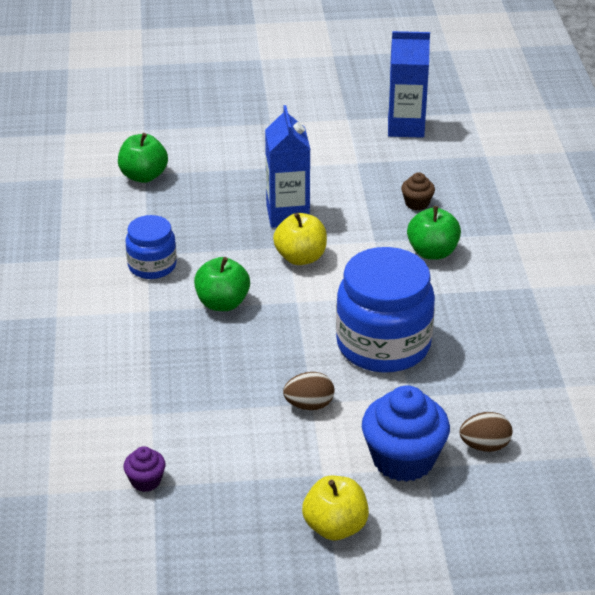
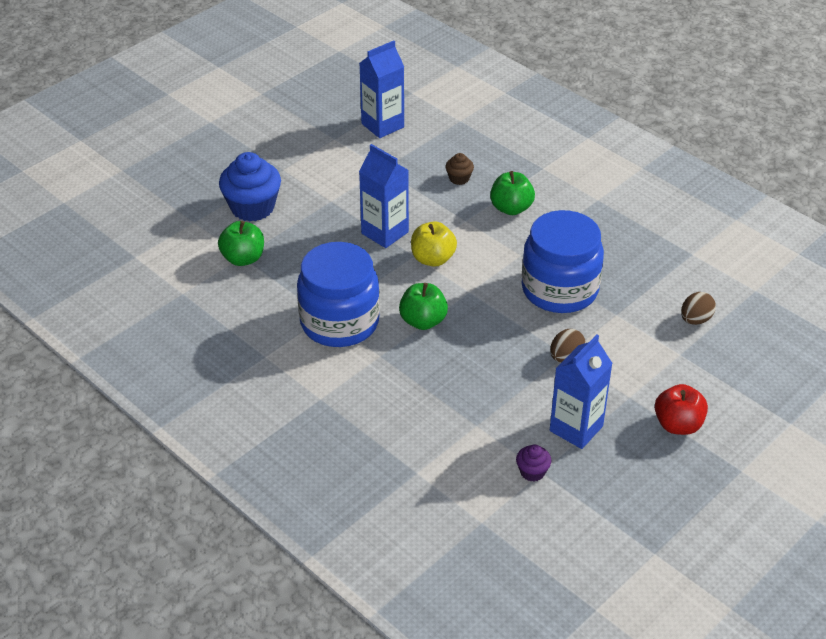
camera: 40 degrees left, 5 degrees up
blue jar [125,215,177,279] -> blue jar [297,242,380,347], size x1.82
yellow apple [302,476,369,540] -> red apple [655,384,708,435]
blue cupcake [362,385,450,482] -> blue cupcake moved to [219,152,281,221]
none -> blue carton [550,335,613,449]

